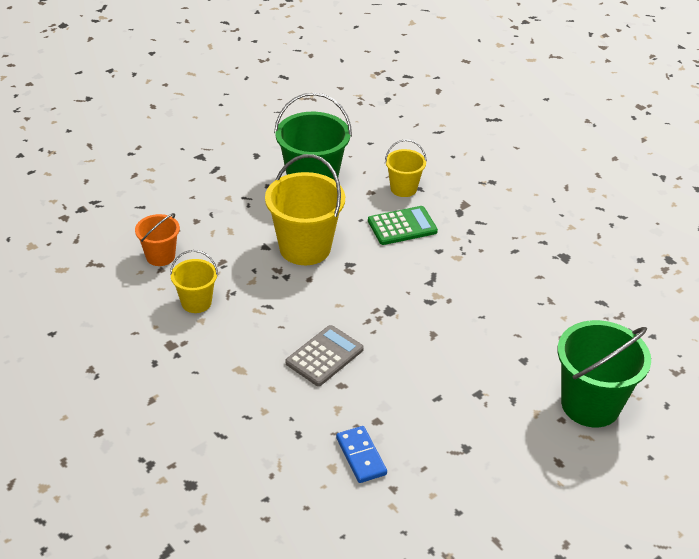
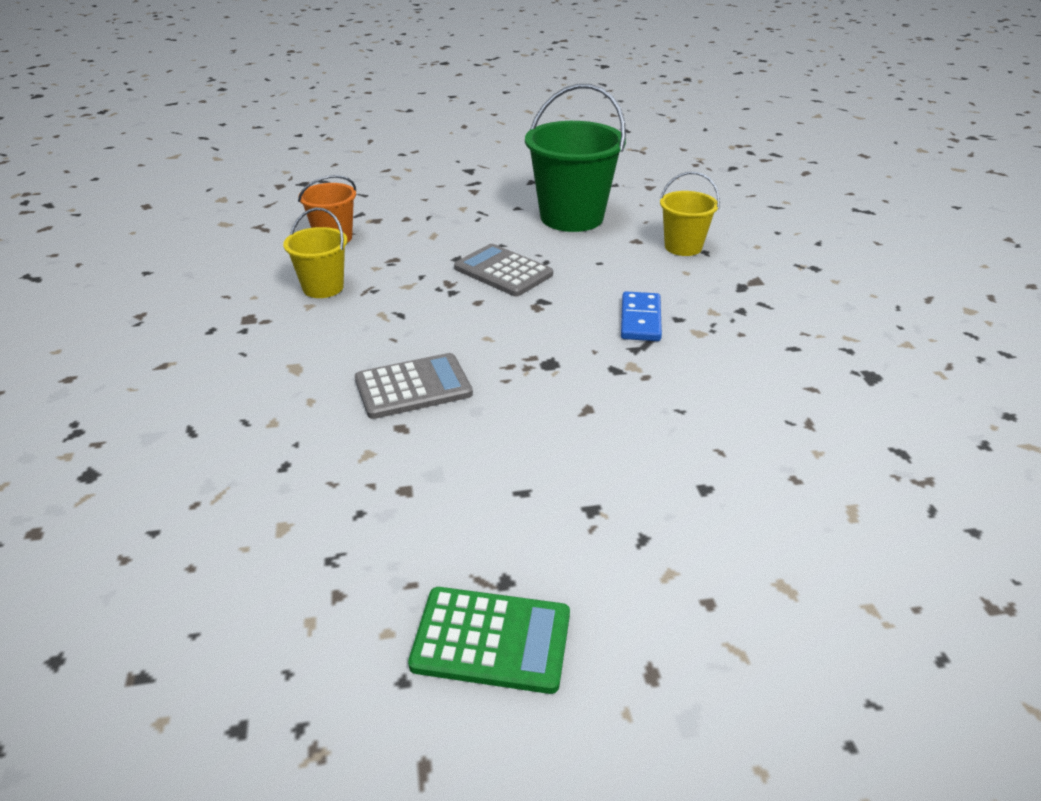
camera: 30 degrees right, 5 degrees down
yellow bucket [265,154,345,265] -> grey calculator [454,244,553,297]
blue domino [336,426,387,483] -> blue domino moved to [621,291,662,341]
green calculator [368,206,438,245] -> green calculator moved to [408,587,570,694]
green bucket [557,320,651,428] -> none

